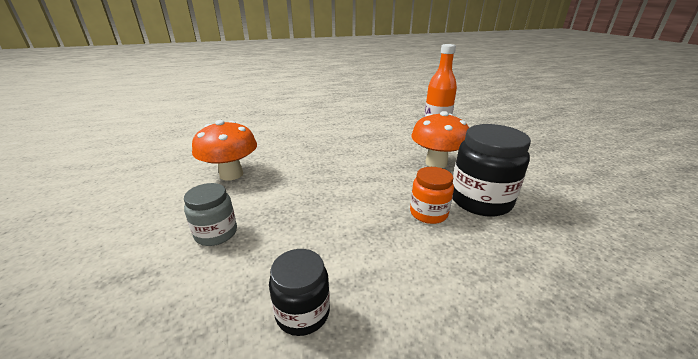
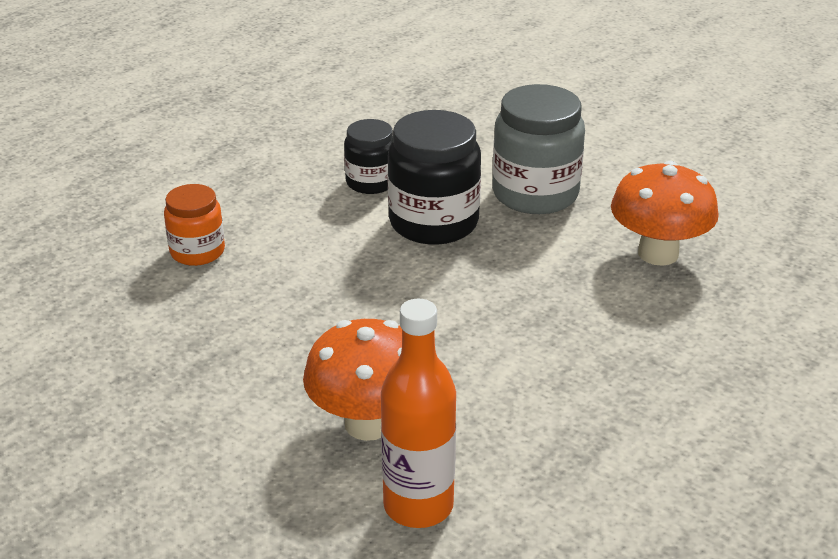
camera: 145 degrees right, 5 degrees up
grey jar [184,183,237,246] -> grey jar [492,84,585,214], size x1.69
orange jar [410,167,454,224] -> orange jar moved to [164,184,225,266]
black jar [452,124,531,217] -> black jar moved to [387,110,481,245]

